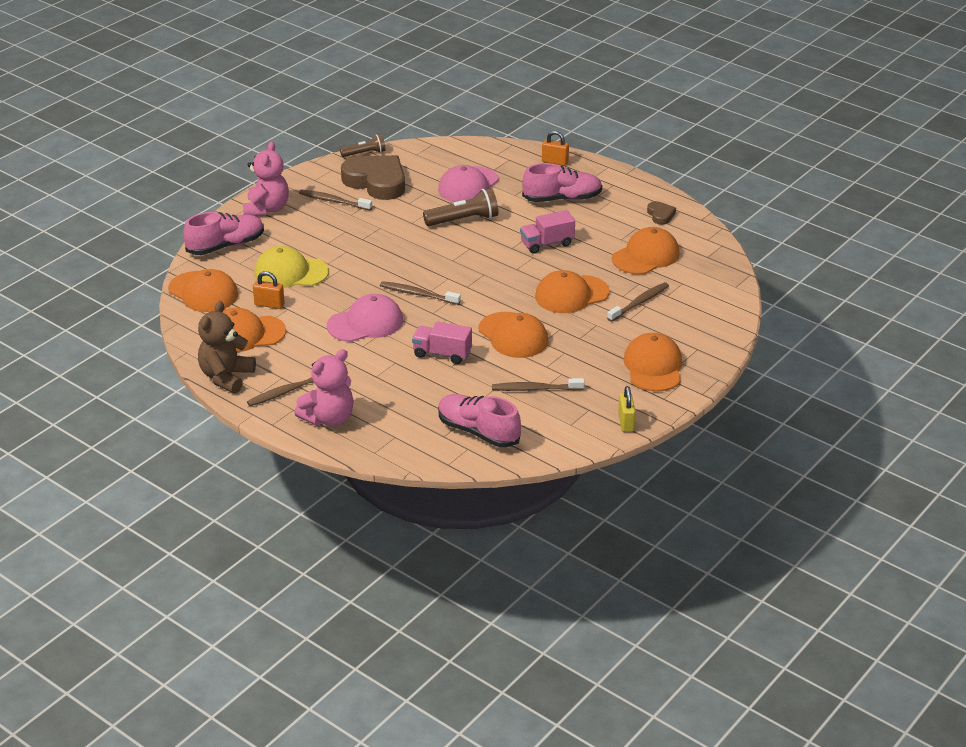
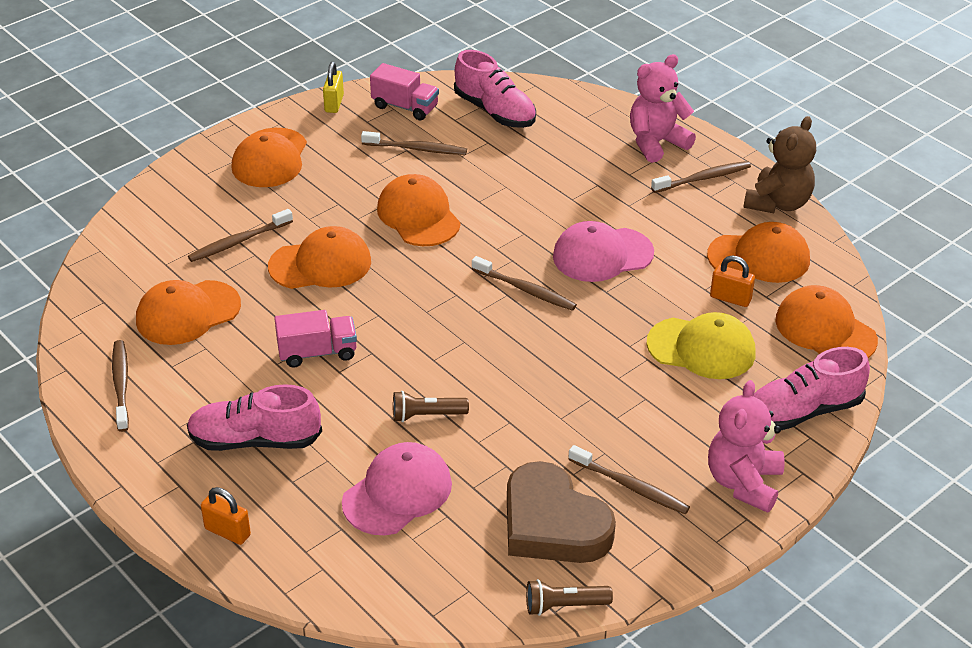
camera: 170 degrees left, 5 degrees up
pink truck [412,321,472,364] -> pink truck moved to [370,63,439,121]
brown flashlight [423,188,498,226] -> brown flashlight [393,391,469,422], size x0.64
brown heart [647,201,676,225] -> brown toothbrush [112,340,129,432]

